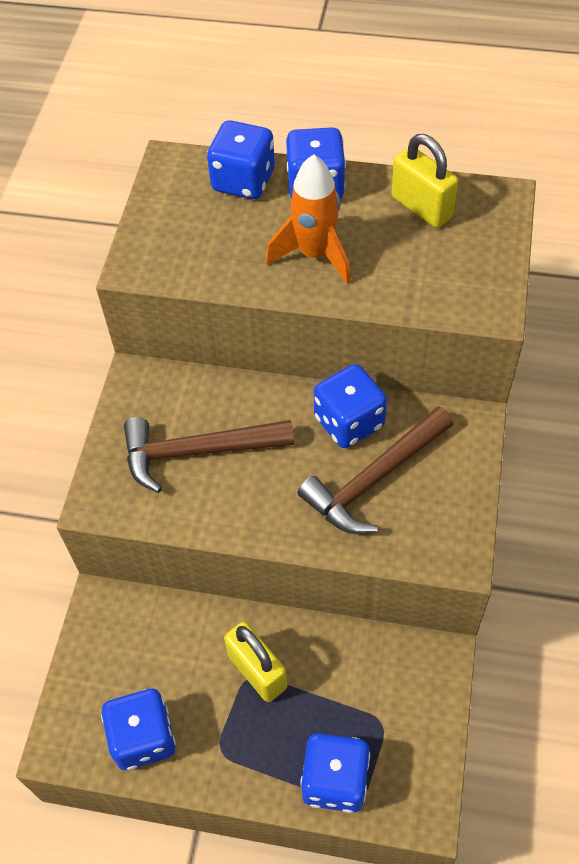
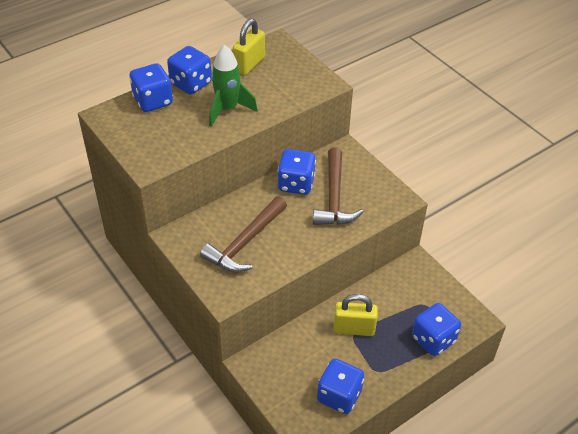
camera: 50 degrees left, 10 degrees down
orange rocket [266,154,351,284] -> green rocket [209,45,258,127]
yellow padlock [391,134,458,228] -> yellow padlock turned 60 degrees counterclockwise [233,19,265,75]

